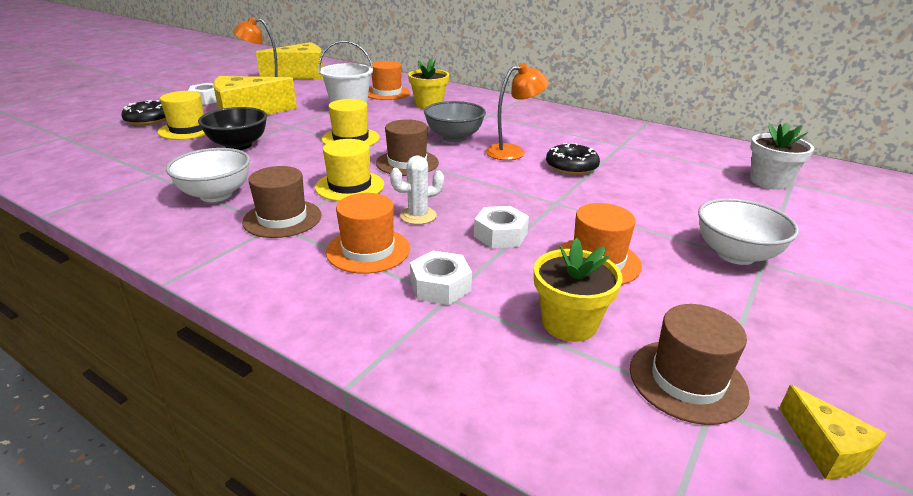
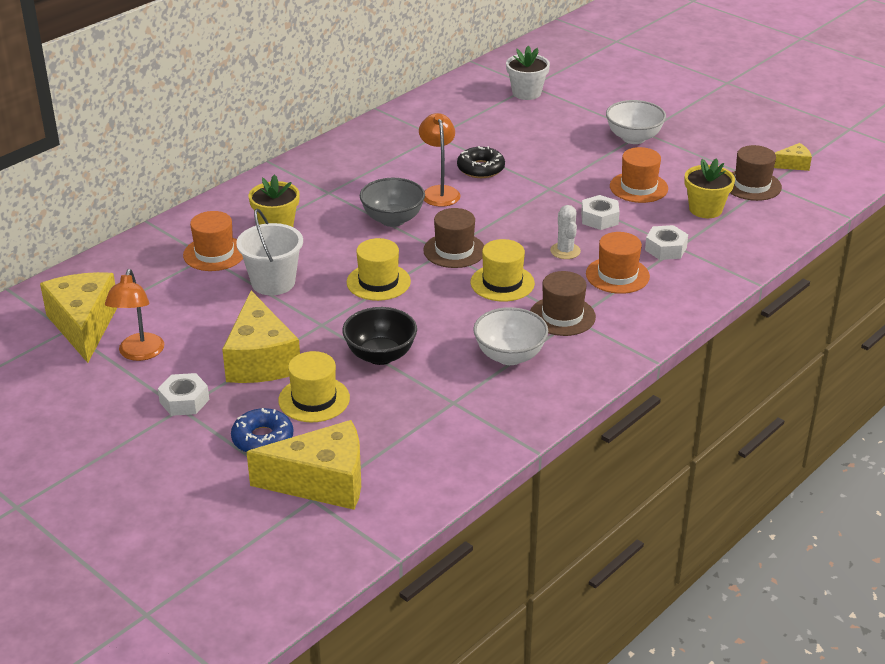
camera: 80 degrees left, 5 degrees up
black donut [121,100,166,125] -> blue donut [231,408,293,453]
none -> yellow cheese [247,420,361,510]

